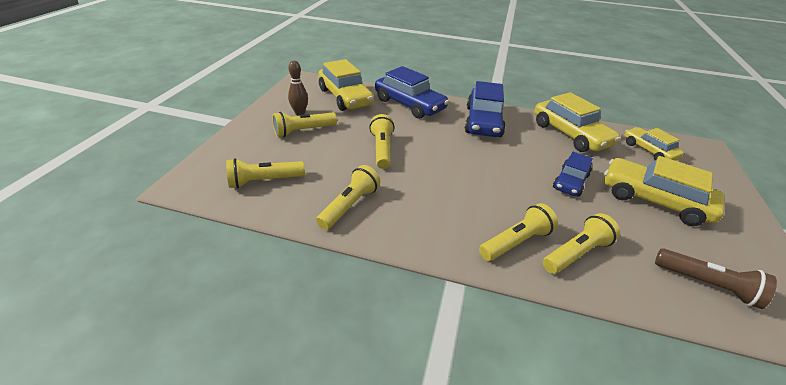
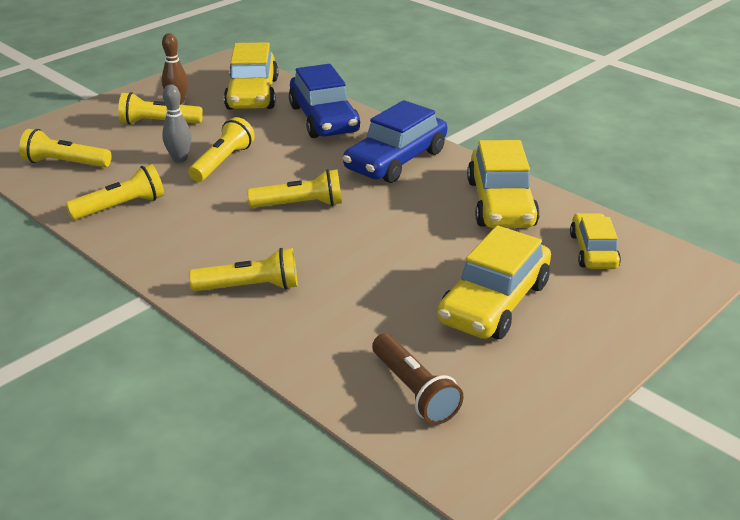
camera: 30 degrees right, 5 degrees down
yellow flashlight [543,213,620,274] -> yellow flashlight moved to [247,169,342,208]
blue car [553,152,593,197] -> none
yellow car [604,156,725,226] -> yellow car turned 120 degrees counterclockwise [437,225,551,339]
none -> grey bowling pin [162,84,192,162]

